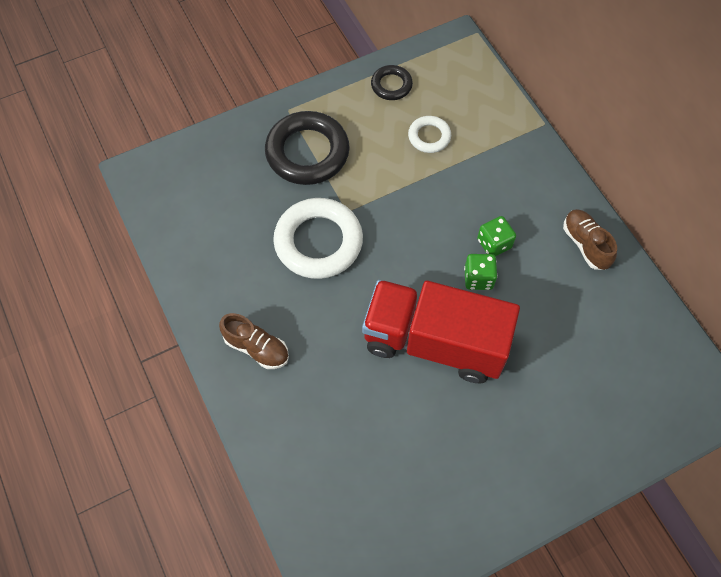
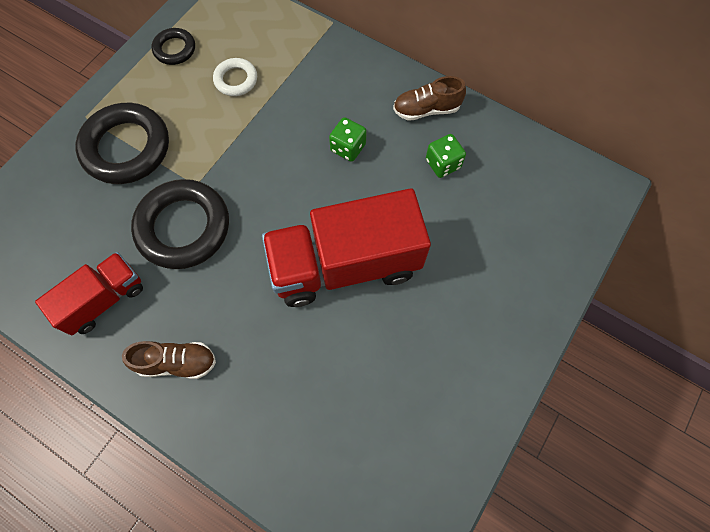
camera: 30 degrees left, 5 degrees up
white ring [273,198,363,279] -> black ring [131,179,229,269]
green dice [464,254,497,290] -> green dice moved to [426,134,466,178]
brown shoe [563,209,617,270] -> brown shoe turned 45 degrees counterclockwise [393,76,466,121]
none -> red truck [35,252,143,336]

